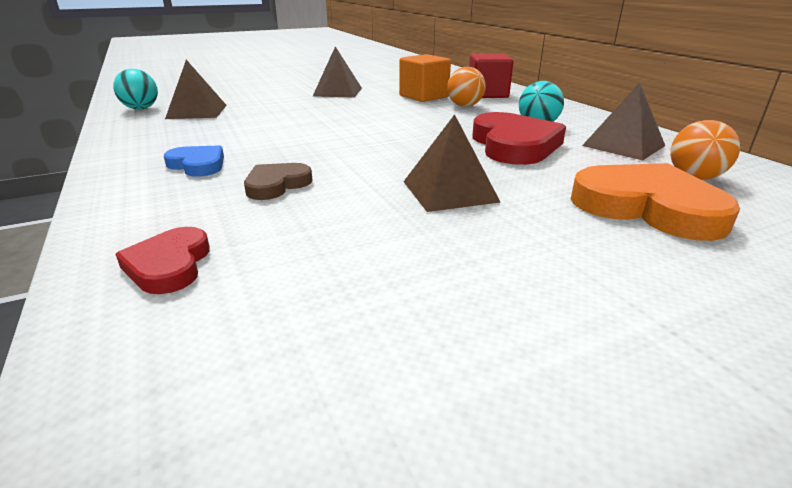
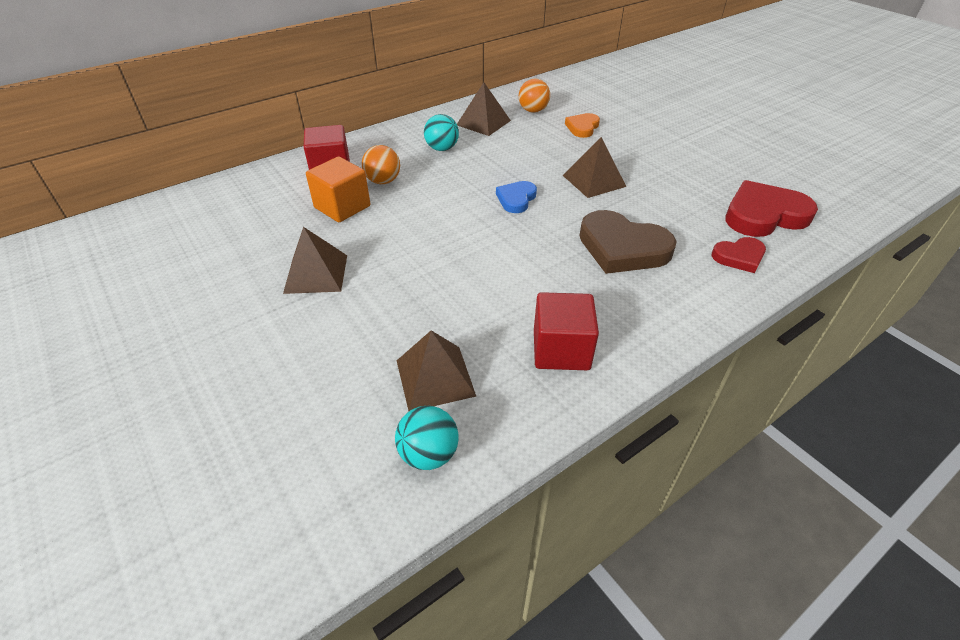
camera: 100 degrees left, 15 degrees up
blue heart [164,145,224,177] -> blue heart moved to [496,181,537,213]
brown heart [244,163,313,200] -> brown heart [579,210,677,274], size x1.81
red heart [472,112,566,165] -> red heart moved to [725,180,818,237]
orange heart [571,163,740,241] -> orange heart [565,113,600,138], size x0.55
none -> red cube [534,292,599,370]

